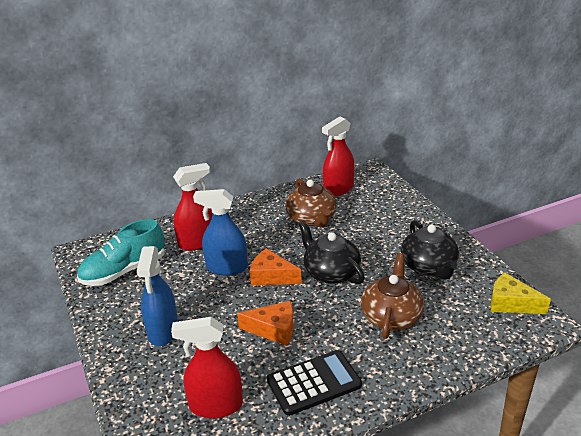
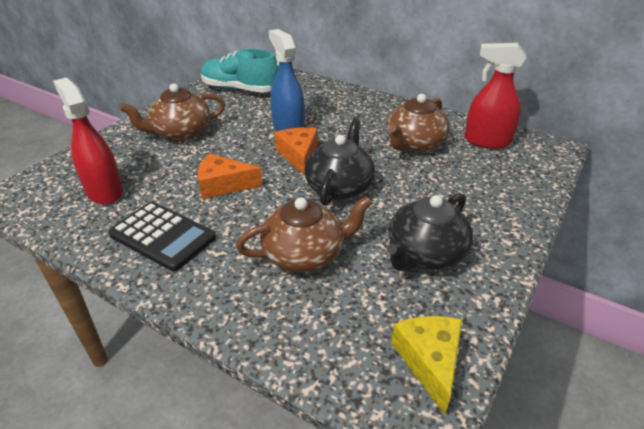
camera: 55 degrees right, 5 degrees up
blue spray bottle [137,246,178,346] -> brown teapot [120,83,225,141]
red spray bottle [173,163,213,251] -> none
orange cheese [237,301,294,346] -> orange cheese turned 120 degrees clockwise [198,153,262,199]

